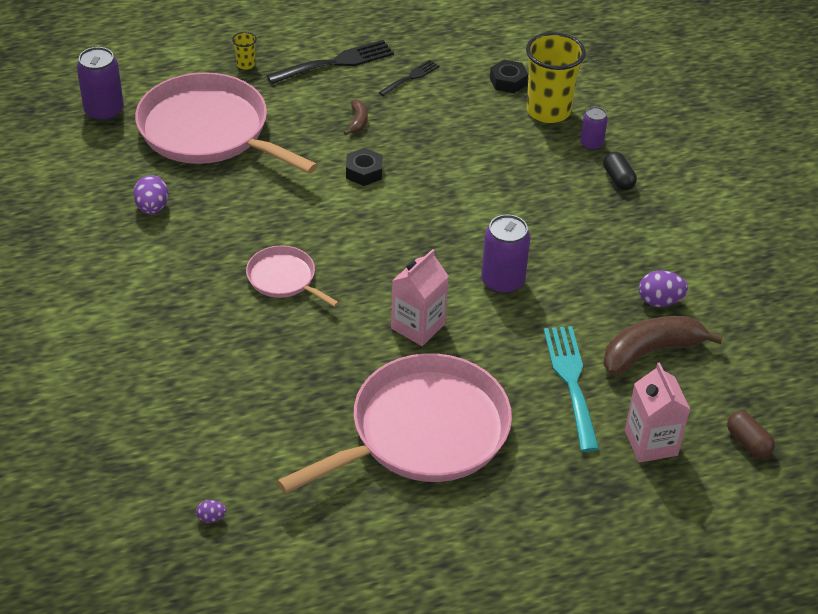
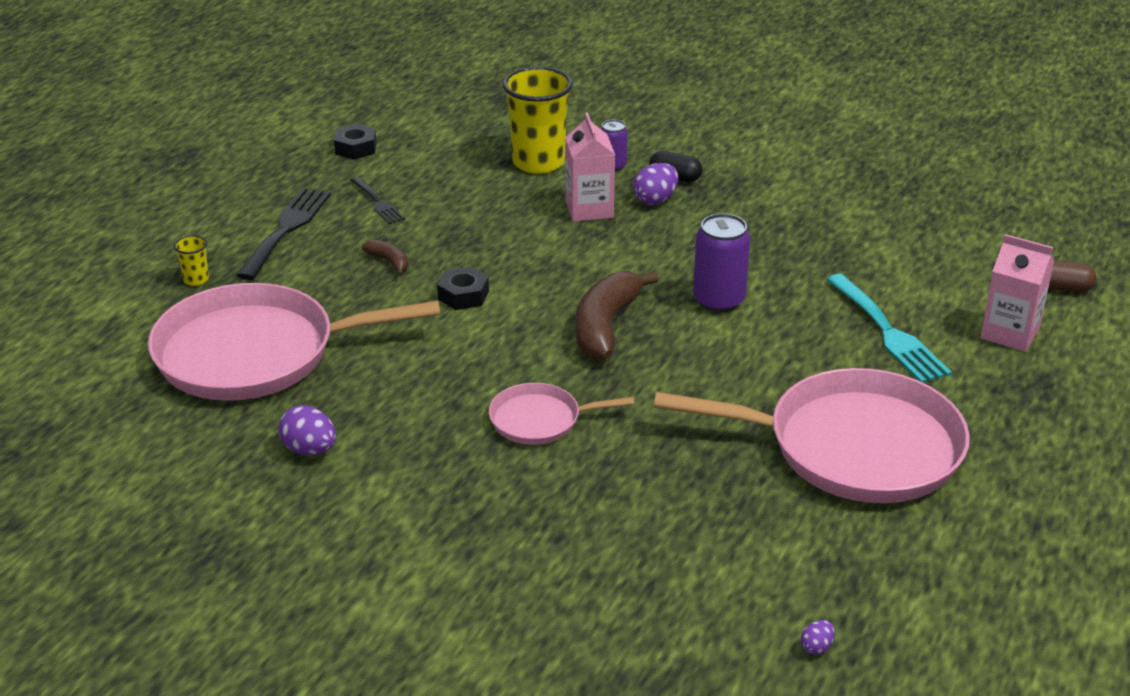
camera: 45 degrees left, 10 degrees down
purple can [77,47,124,121] -> none
pink pan [277,353,512,494] -> pink pan turned 90 degrees clockwise [654,368,970,503]
black fork [378,60,439,96] -> black fork turned 150 degrees clockwise [350,177,405,224]
pink carton [391,249,449,346] -> pink carton moved to [565,112,615,222]
black nut [490,60,528,93] -> black nut moved to [334,123,376,160]
turquoise fork [544,326,599,452] -> turquoise fork turned 150 degrees counterclockwise [826,274,952,383]
brown banana [603,316,723,375] -> brown banana moved to [575,271,658,360]
purple egg [639,270,688,307] -> purple egg moved to [633,163,678,205]

